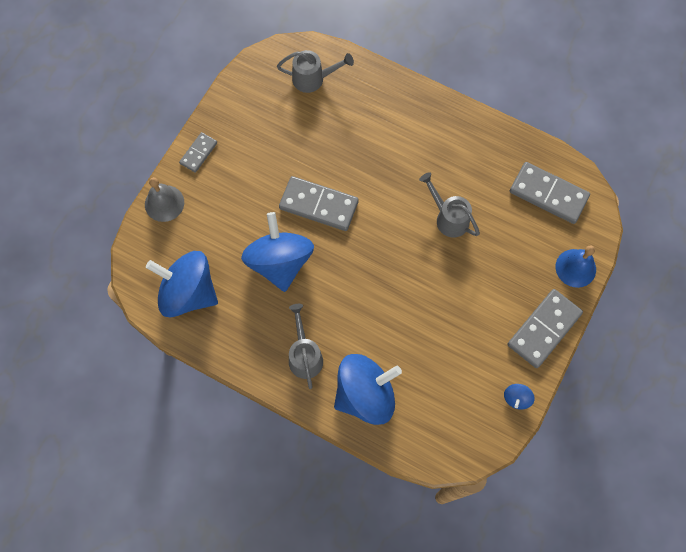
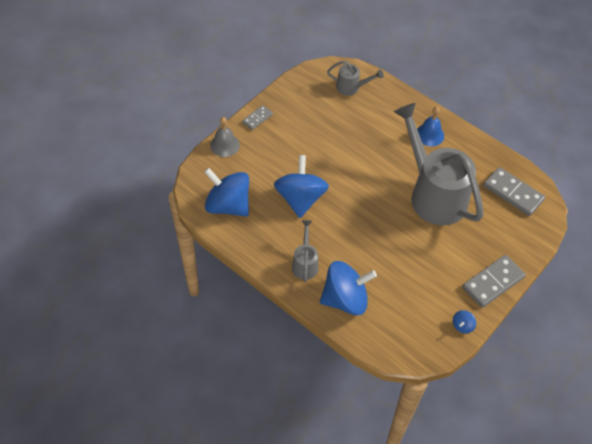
camera: 10 degrees right, 15 degrees down
grey domino [279,176,359,231] -> none
grey watering can [419,172,480,238] -> grey watering can [394,103,484,225], size x2.24
blue bell [556,246,596,288] -> blue bell moved to [417,107,444,147]

